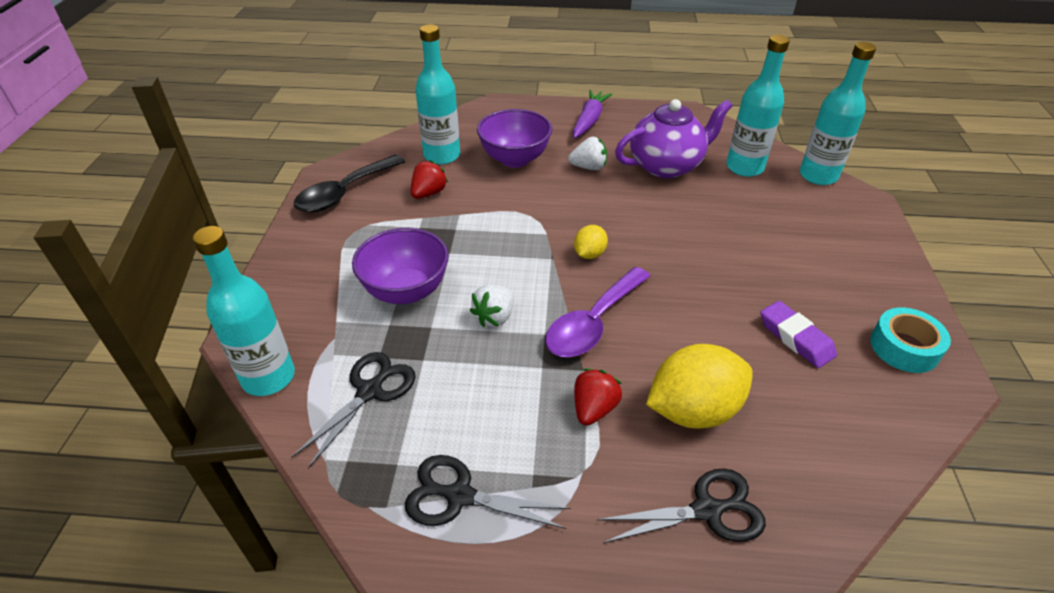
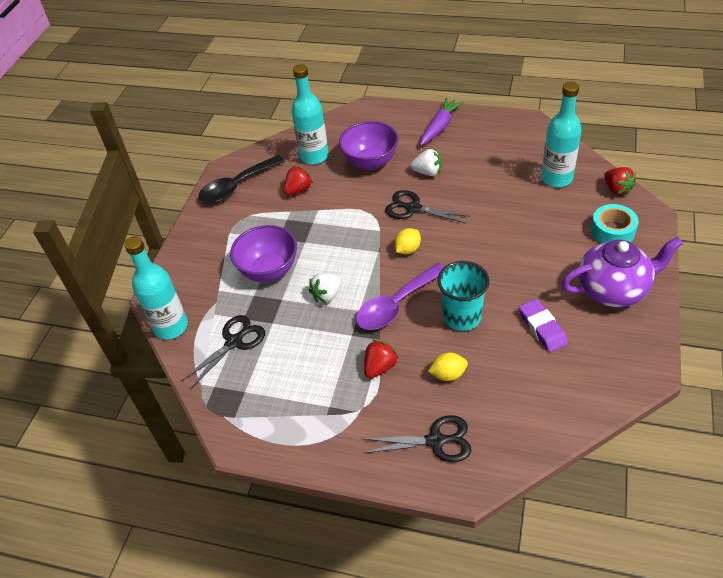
camera: 15 degrees right, 5 degrees up
black scissors [405,455,571,529] -> black scissors moved to [385,190,470,224]
purple teapot [615,99,732,178] -> purple teapot moved to [561,237,683,307]
yellow lemon [646,344,753,429] -> yellow lemon [428,353,468,381], size x0.50
turquoise bottle [800,42,876,185] -> red strawberry [604,167,636,195]
turquoise tape [870,307,951,373] -> turquoise tape moved to [591,204,639,243]
none -> turquoise cup [437,261,490,331]

